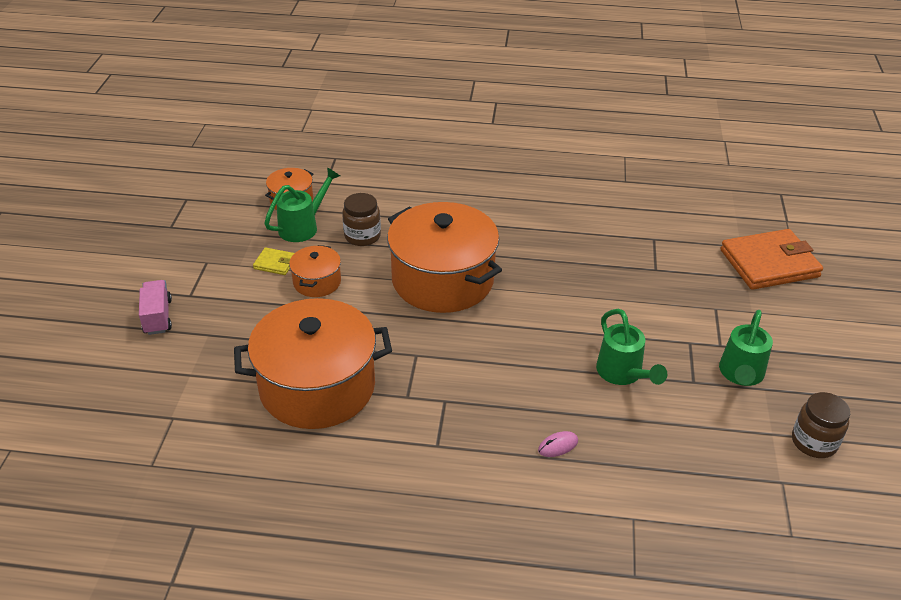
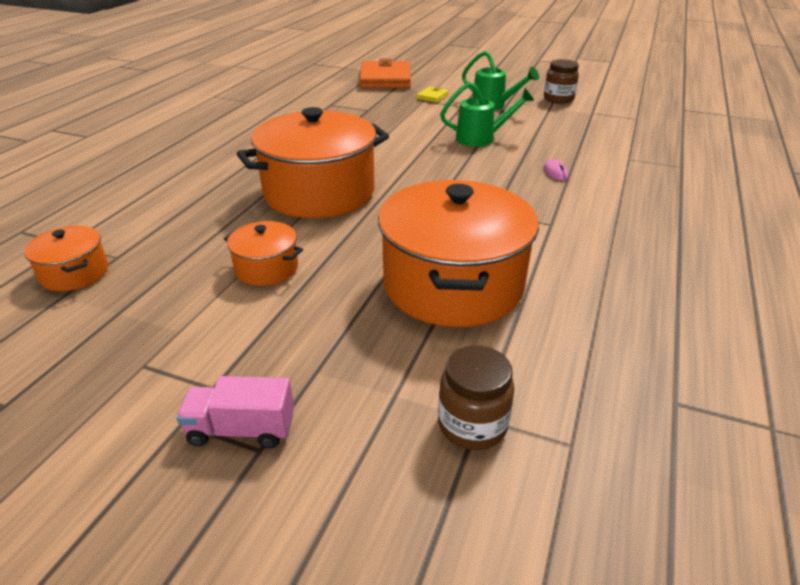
camera: 75 degrees left, 5 degrees down
yellow wallet [253,247,294,275] -> yellow wallet moved to [416,87,449,103]
green watering can [264,167,340,242] -> none
brown jar [342,193,381,246] -> brown jar moved to [438,345,515,450]

